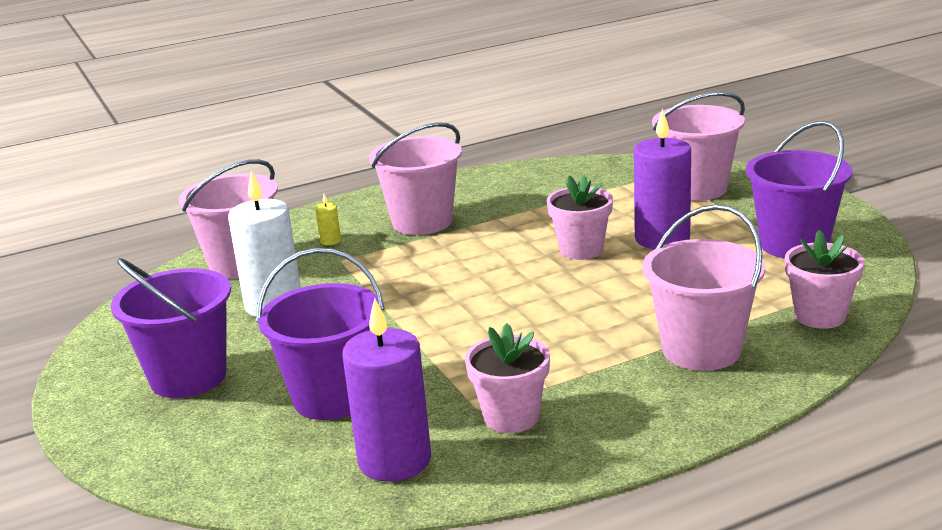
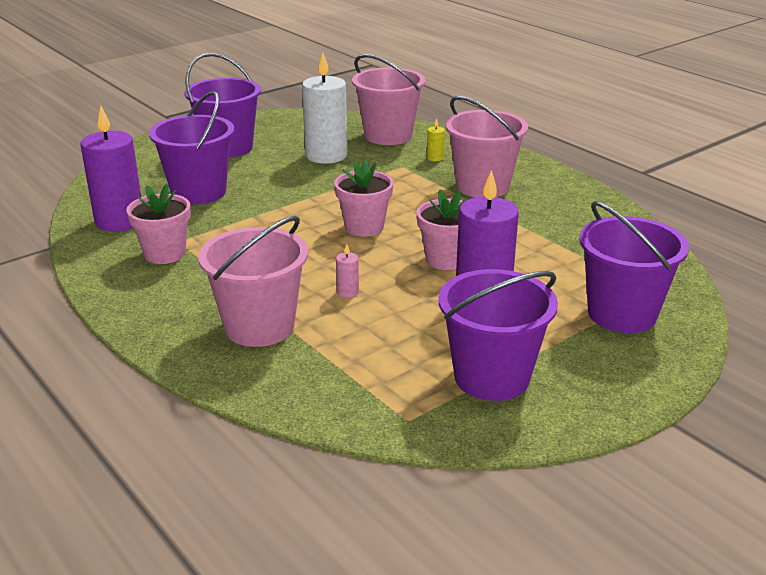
camera: 75 degrees right, 5 degrees up
pink bucket [652,92,745,201] -> purple bucket [579,201,689,333]
pink flower pot [785,230,864,329] -> pink flower pot moved to [334,160,394,237]
none -> pink candle [336,244,359,298]

